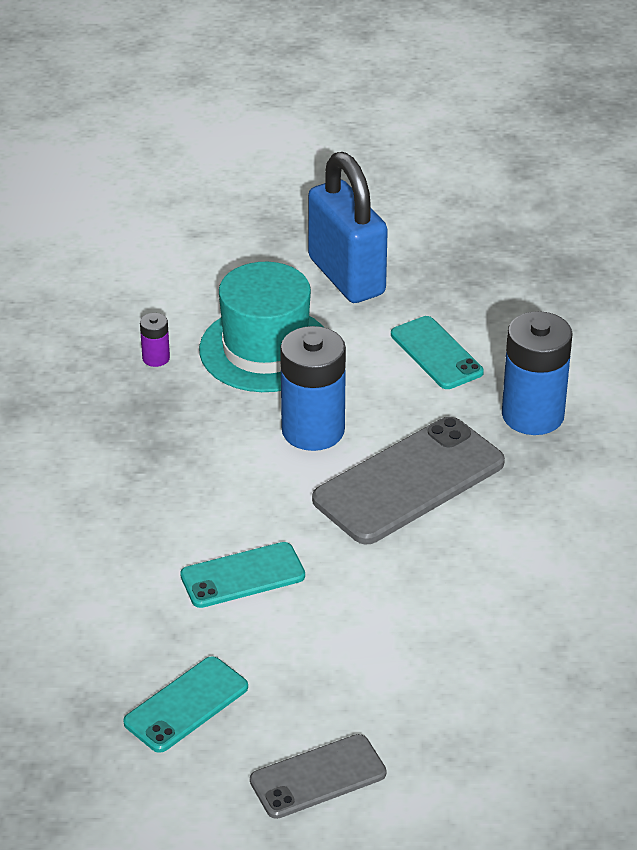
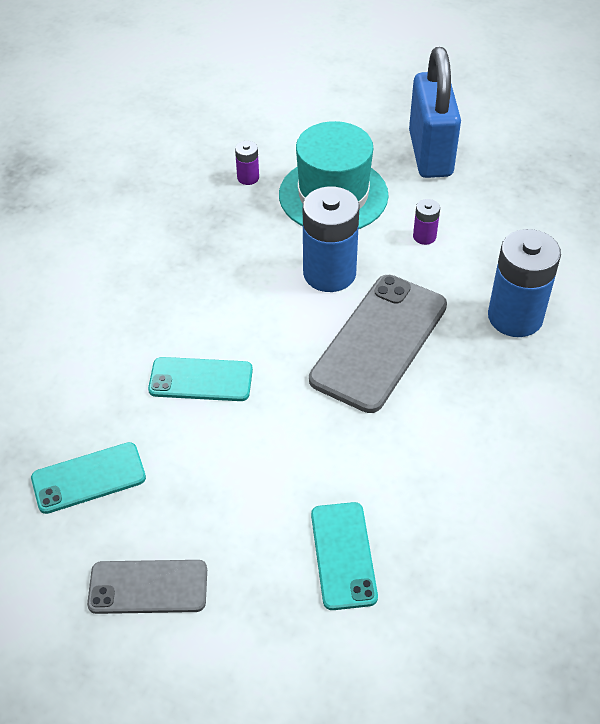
camera: 25 degrees right, 10 degrees up
grey phone [312,417,505,545] -> grey phone turned 45 degrees counterclockwise [309,275,447,413]
turquoise phone [391,316,484,389] -> turquoise phone moved to [311,502,378,610]
none -> purple battery [413,199,440,245]

